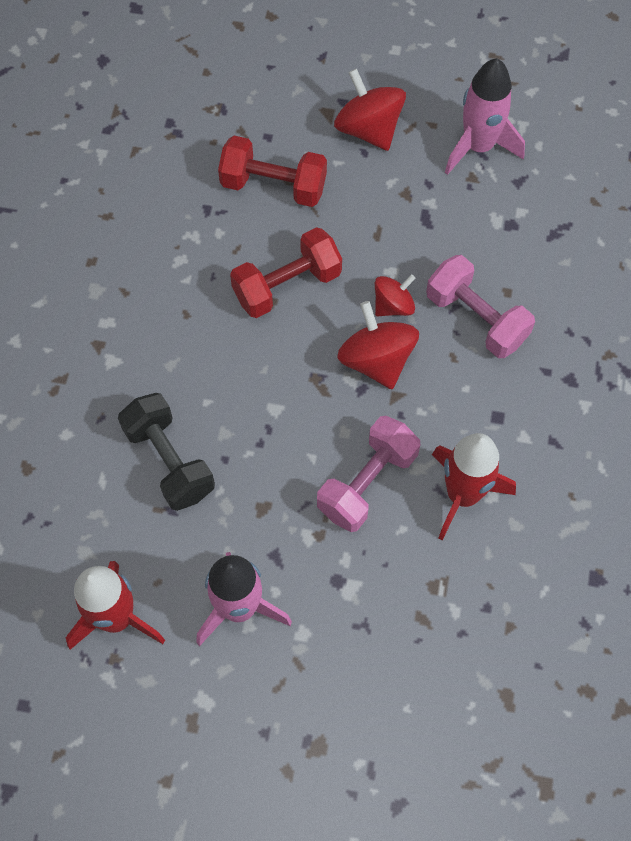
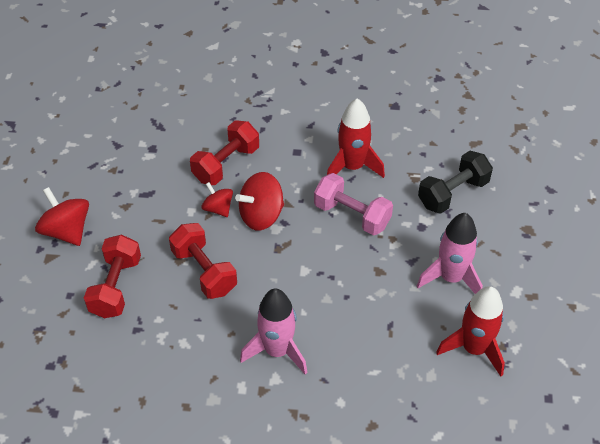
camera: 95 degrees left, 15 degrees down
black dumbbell [118,393,215,511] -> black dumbbell moved to [418,151,493,214]
red spinning top [334,69,406,151] -> red spinning top turned 90 degrees clockwise [35,187,89,246]
pink dumbbell [426,255,535,358] -> red dumbbell [190,120,259,185]
pink rocket [445,58,525,175] -> pink rocket moved to [240,288,307,375]

